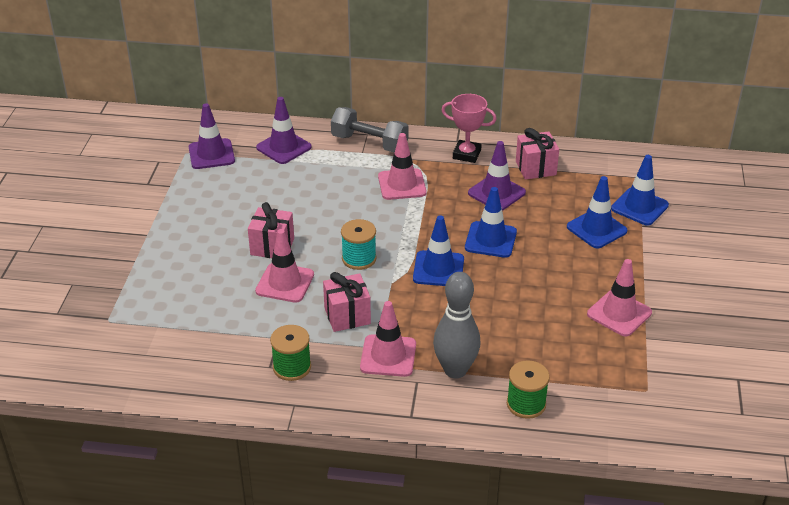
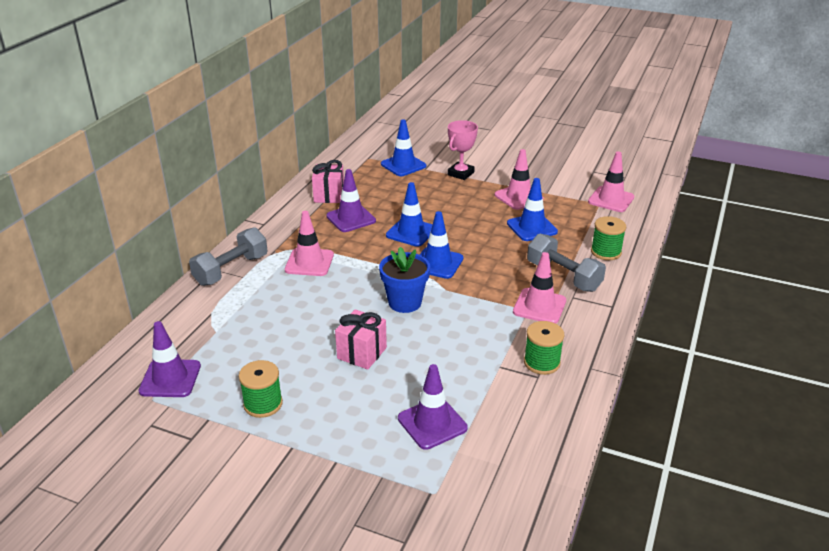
camera: 75 degrees left, 5 degrees down
pink traffic cone [255,229,314,303] -> pink traffic cone moved to [588,152,634,212]
purple traffic cone [256,97,312,164] -> purple traffic cone moved to [398,364,468,450]
pink gift [323,272,371,332] -> none
turquoise spool [341,219,376,270] -> blue flower pot [379,247,430,313]
grey bowling pin [433,272,481,379] -> grey dumbbell [527,234,606,292]
pink trophy [441,94,497,163] -> pink trophy moved to [448,120,478,180]
blue traffic cone [567,176,627,248] -> blue traffic cone moved to [507,178,558,241]
none -> green spool [239,360,283,418]

